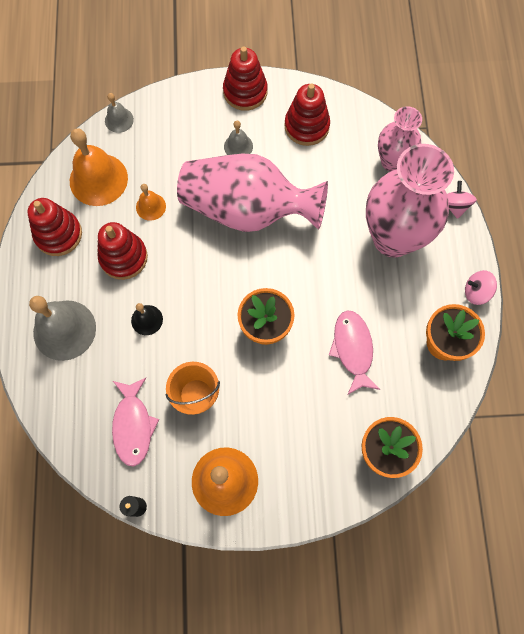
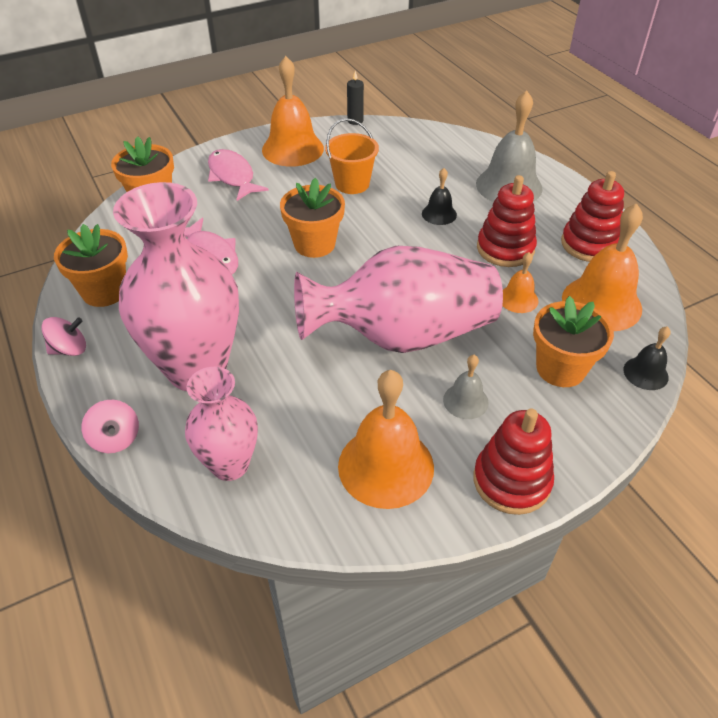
camera: 155 degrees right, 25 degrees down
grey bell [105,93,134,133] -> black bell [623,326,671,390]
pink fish [112,378,159,467] -> pink fish moved to [208,149,269,201]
red stacking toy [284,83,330,146] -> orange bell [338,370,434,509]
none -> orange flower pot [533,296,614,387]

